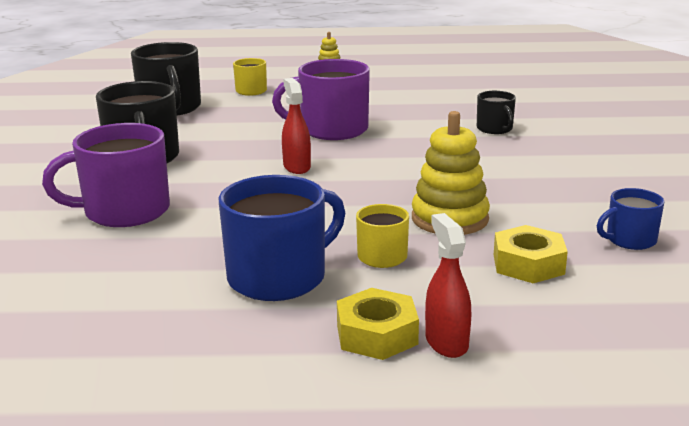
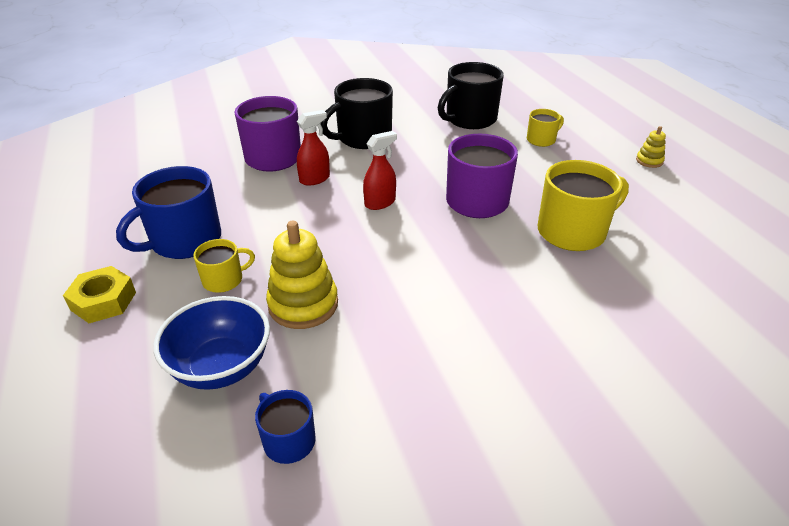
camera: 70 degrees right, 15 degrees up
blue mug [219,175,345,301] -> blue mug turned 105 degrees clockwise [116,166,221,259]
red spray bottle [425,213,471,358] -> red spray bottle moved to [297,110,330,186]
black mug [477,91,516,134] -> none
yellow nut [494,225,568,283] -> blue bowl [153,296,270,390]
none -> yellow mug [538,160,629,251]

